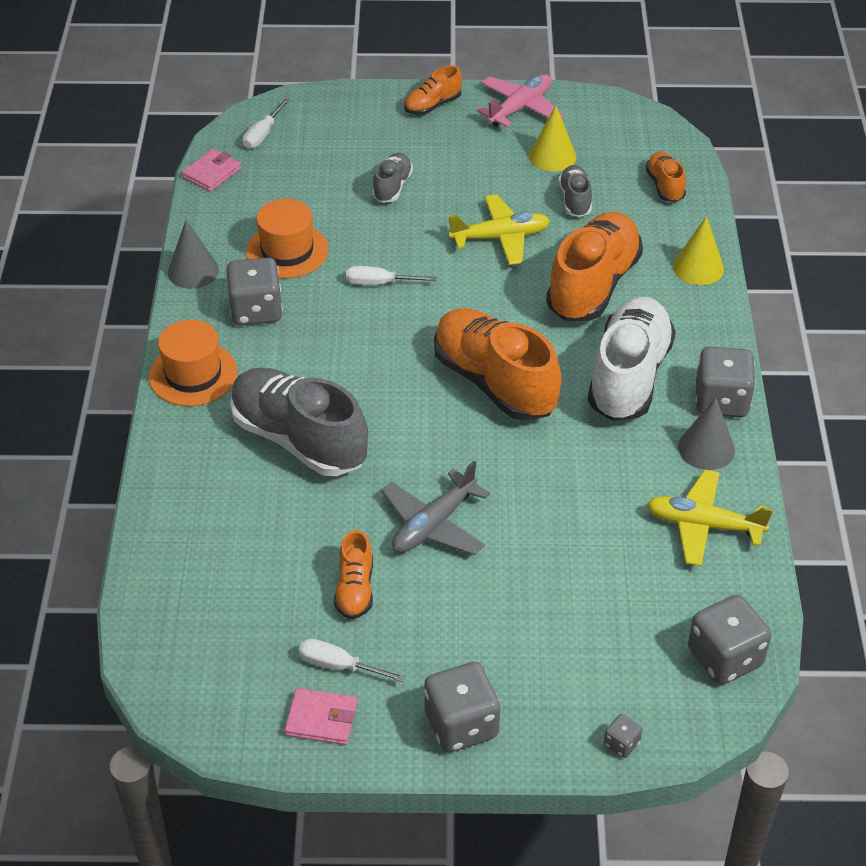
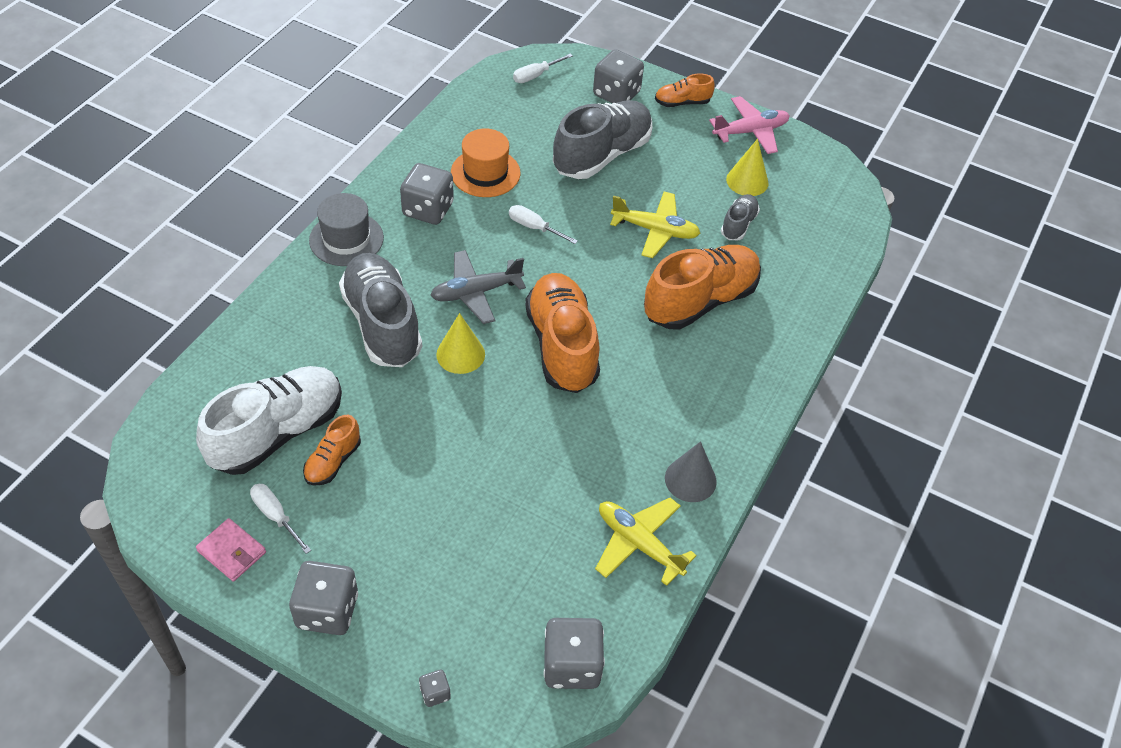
camera: 25 degrees right, 5 degrees up
orange hat [149,320,238,406] -> grey hat [309,193,384,266]
grey cone [168,220,219,289] -> none
pink wallet [182,149,241,192] -> none
grey shoe [372,153,413,203] -> grey shoe [553,100,653,179], size x2.06
grey plane [381,461,490,555] -> grey plane moved to [430,250,526,324]
white shoe [588,297,676,421] -> white shoe moved to [196,366,342,475]
orange shoe [645,152,686,202] -> none
yellow cone [673,216,724,285] -> yellow cone moved to [436,313,485,374]
grey dice [695,347,756,417] -> grey dice moved to [593,49,644,103]

